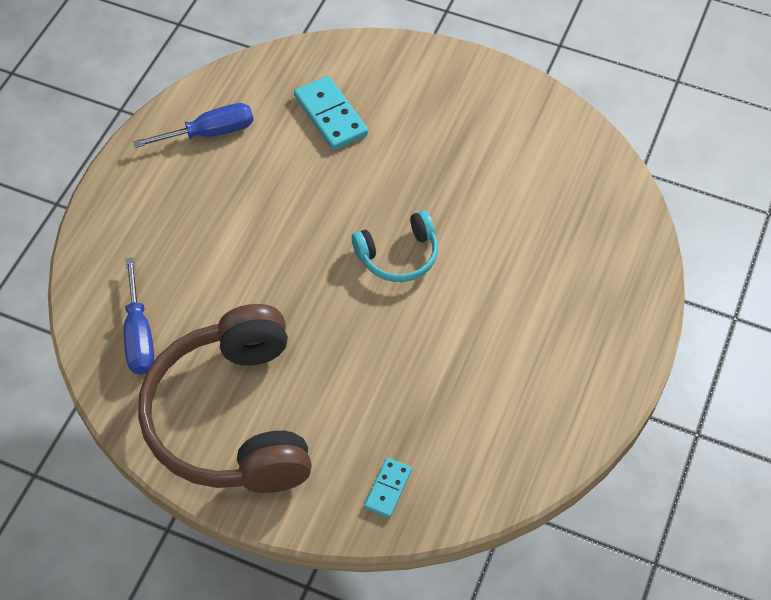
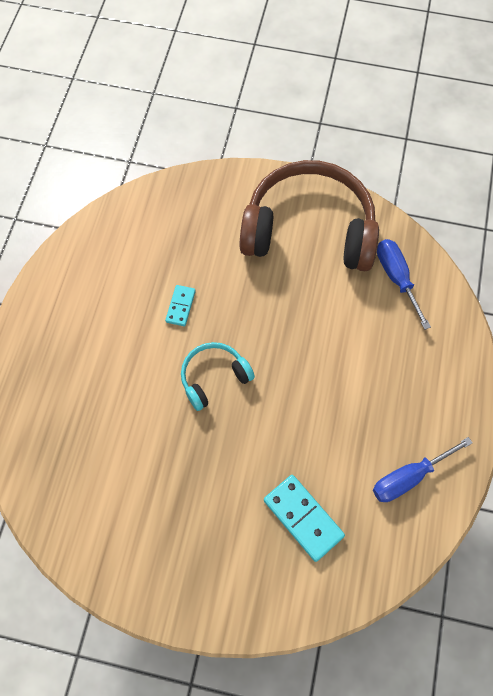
camera: 170 degrees right, 10 degrees up
brown headphones [138,304,312,493] -> brown headphones turned 60 degrees counterclockwise [240,160,379,271]
turquoise domino [364,458,412,518] -> turquoise domino moved to [165,285,196,326]

